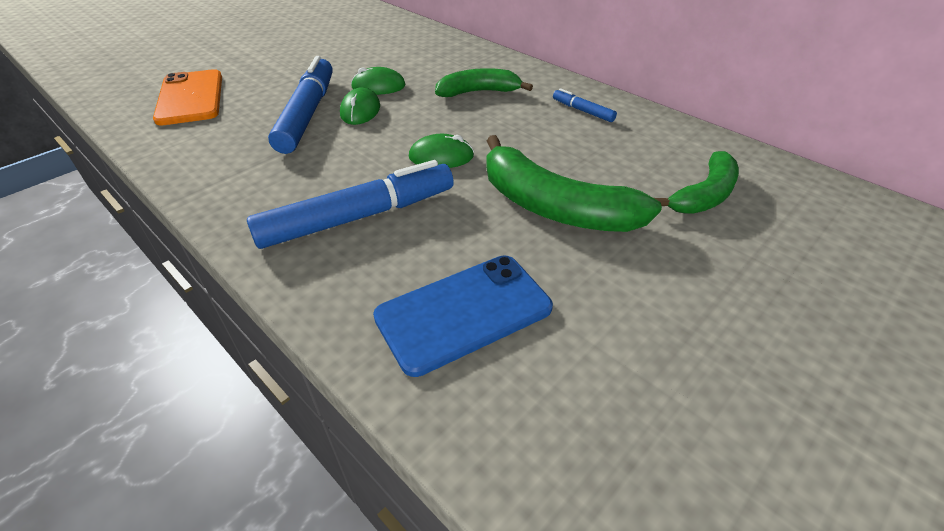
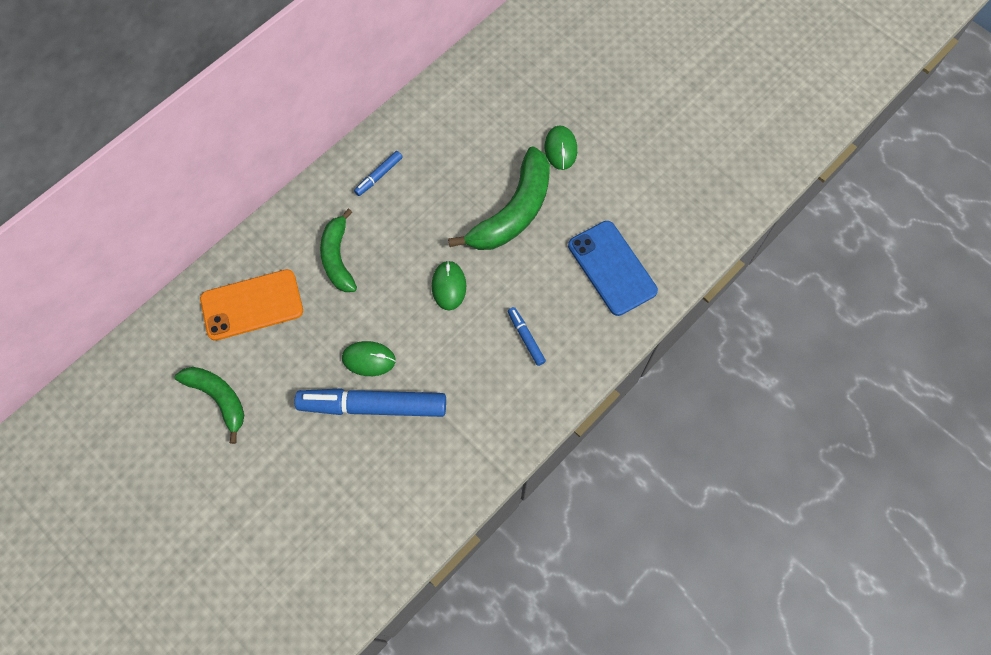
camera: 90 degrees left, 25 degrees up
orange phone [153,69,222,126] -> orange phone moved to [200,269,303,341]
blue marker [247,160,454,249] -> blue marker [508,307,546,366], size x0.45
green mouse [351,67,406,95] -> green mouse moved to [545,125,577,170]
green banana [654,151,739,214] -> green banana moved to [175,367,244,444]

